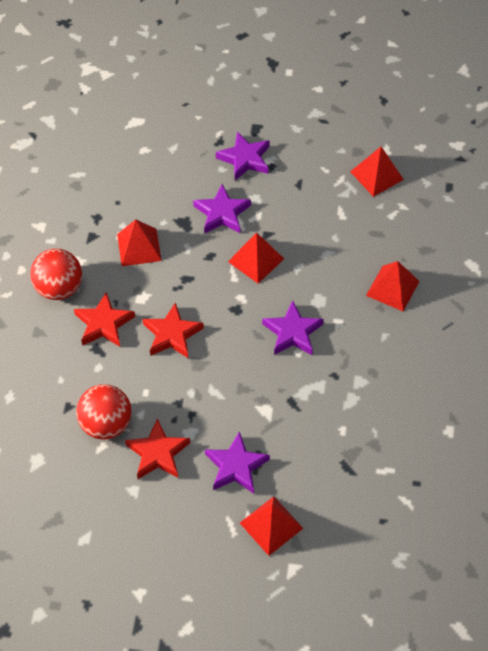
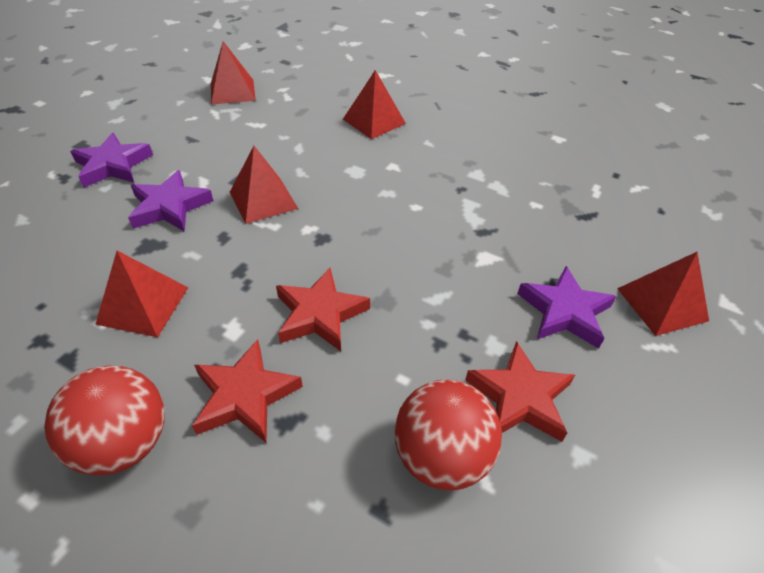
camera: 70 degrees left, 10 degrees down
purple star [262,301,324,355] -> none

